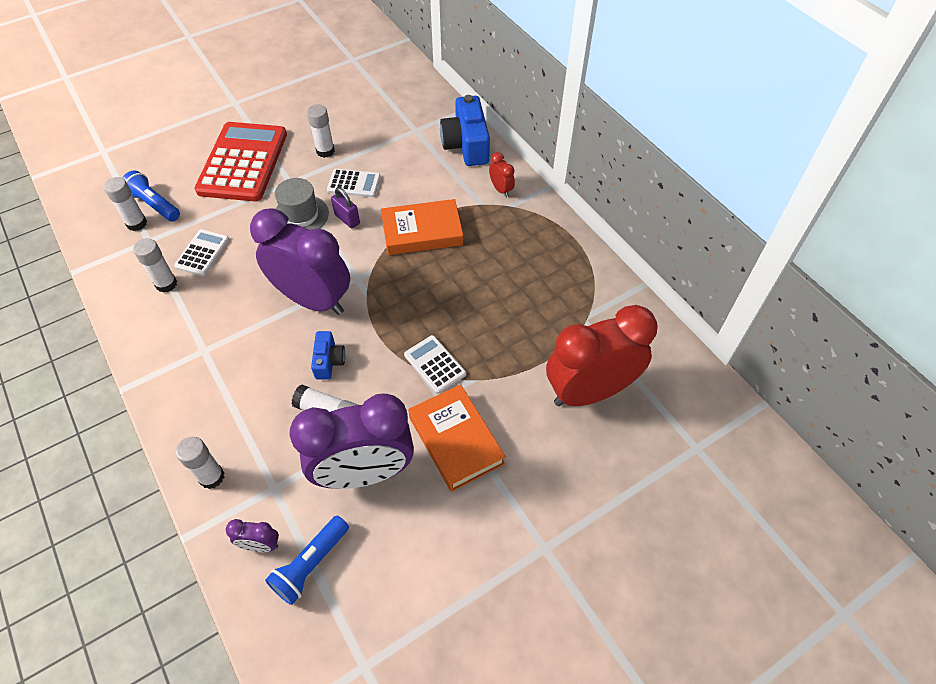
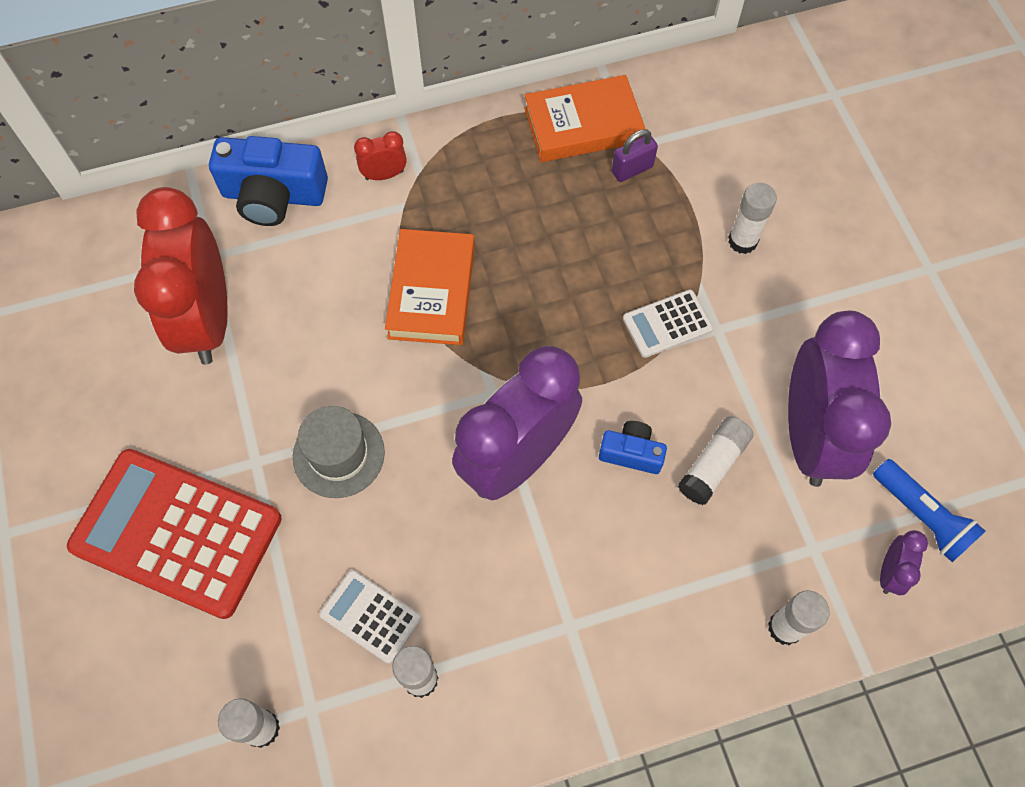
camera: 75 degrees left, 10 degrees up
blue flashlight [122,170,180,222] -> none
white glue stick [307,105,335,158] -> white glue stick moved to [728,183,777,254]
white calculator [327,169,381,197] -> none
purple padlock [331,187,360,229] -> purple padlock moved to [612,129,658,182]
orange book [408,384,506,492] -> orange book moved to [524,75,646,162]
red clock [546,305,658,406] -> red clock moved to [134,187,228,364]

